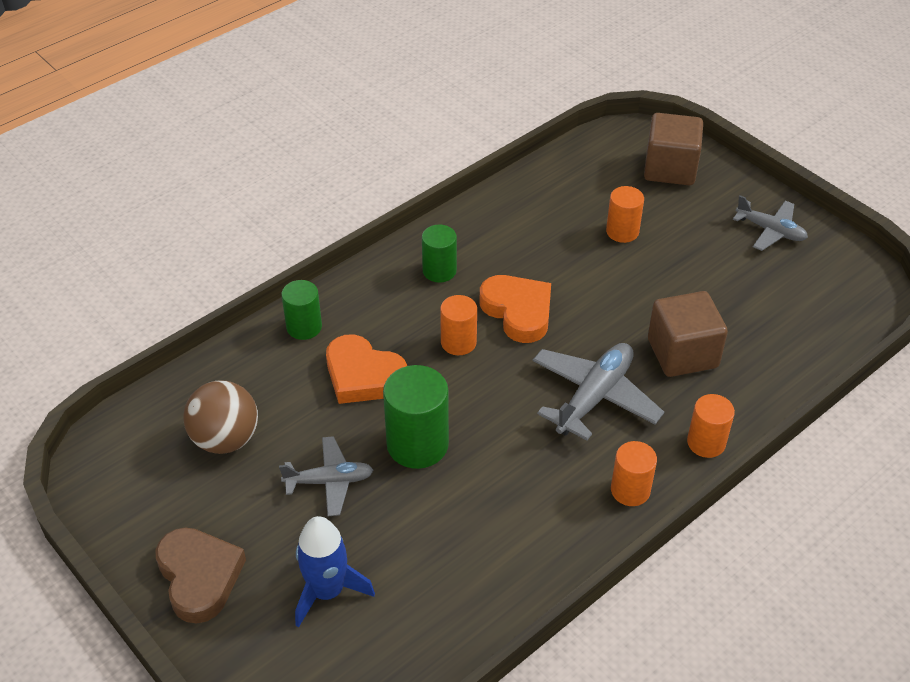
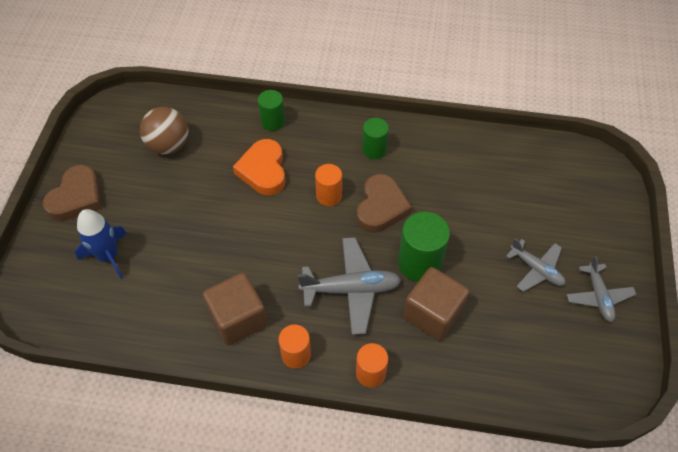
camera: 50 degrees right, 10 degrees up
grey plane [279,436,373,517] -> grey plane moved to [506,238,565,292]
green cylinder [383,365,449,469] -> green cylinder moved to [398,212,450,282]
orange heart [480,275,551,343] -> brown heart [357,174,412,233]
orange cylinder [606,186,644,243] -> none
brown cube [644,113,703,185] -> brown cube moved to [203,273,268,346]

